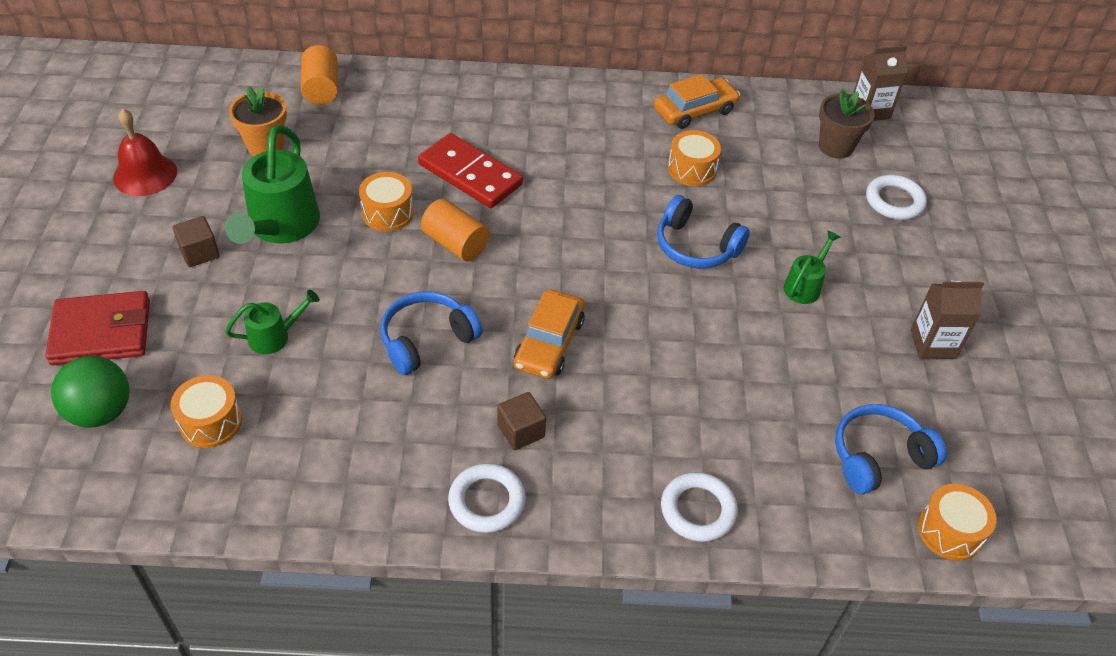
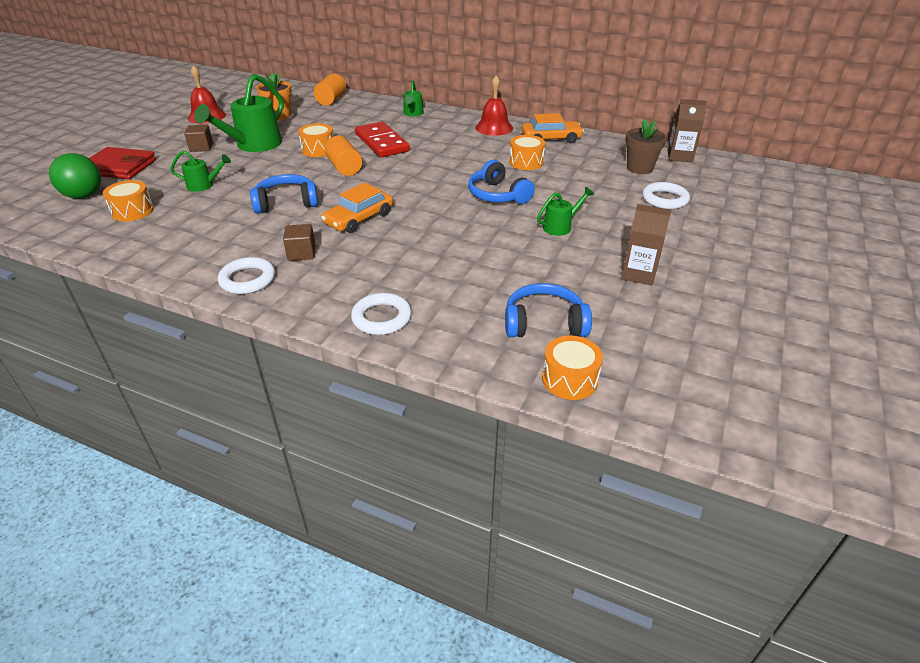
camera: 25 degrees right, 10 degrees down
none -> green watering can [403,80,424,116]
none -> red bell [475,75,513,136]

